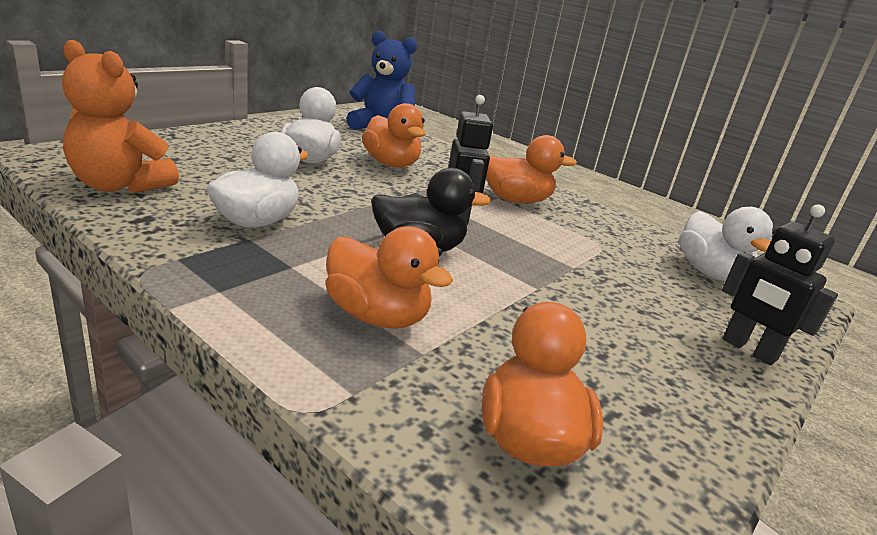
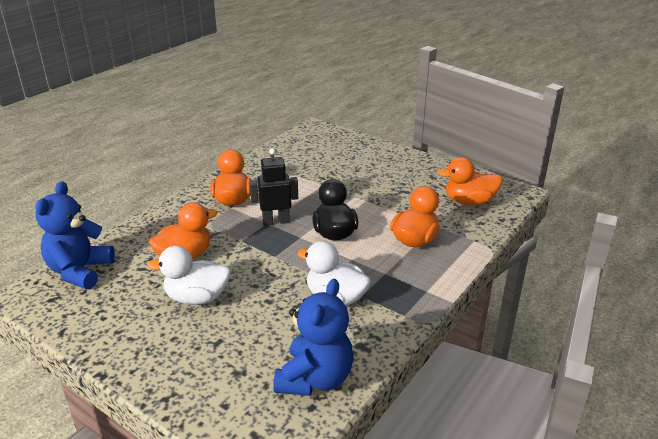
camera: 90 degrees left, 5 degrees up
orange teddy bear [62,40,179,193] -> blue teddy bear [274,279,354,396]
white duck [679,207,776,281] -> none
black robot [722,205,838,365] -> none

